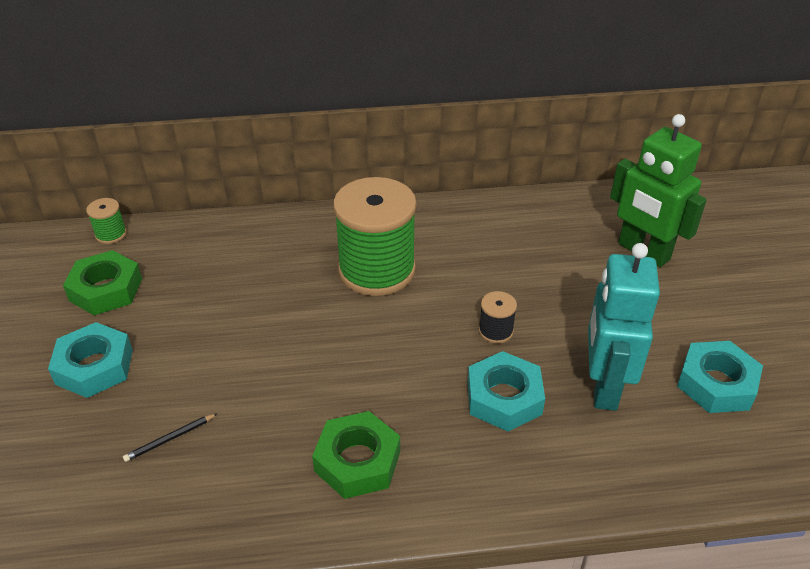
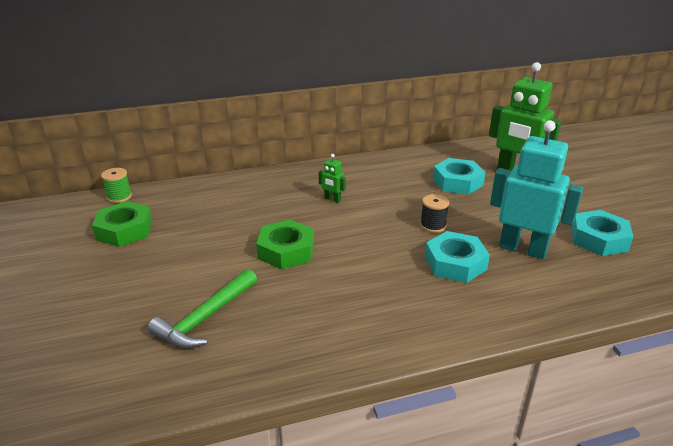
camera: 10 degrees left, 10 degrees down
turquoise nut [48,322,133,398] -> turquoise nut moved to [433,158,486,194]
black pencil [123,413,218,462] -> green hammer [148,269,257,349]
green nut [312,411,400,499] -> green nut moved to [256,220,314,269]
green spool [333,177,417,296] -> green robot [319,154,346,203]
turquoise robot [588,243,660,411] -> turquoise robot turned 120 degrees clockwise [490,120,583,259]

